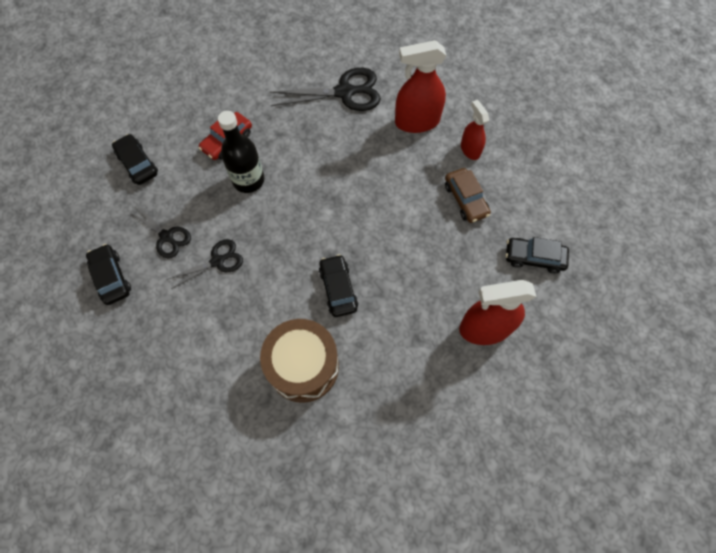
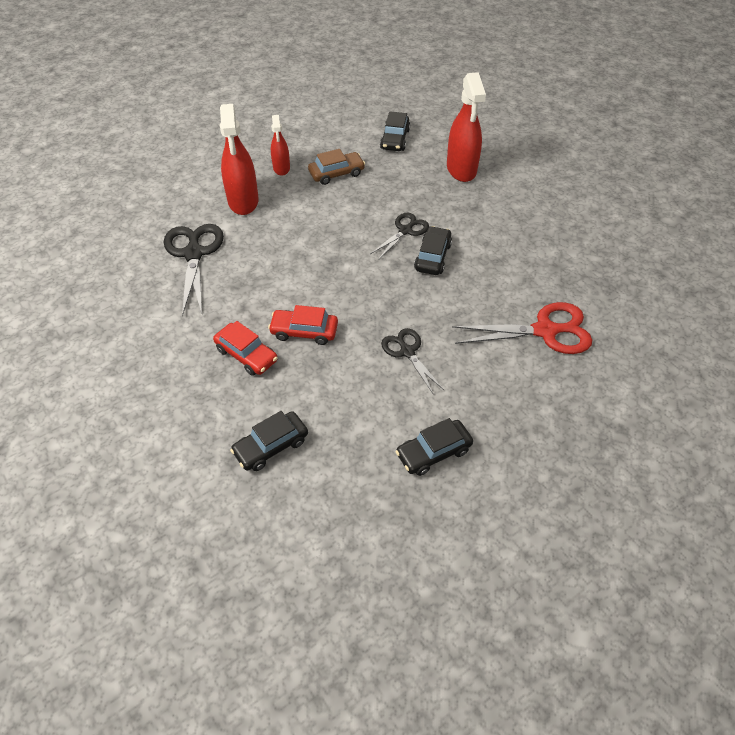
camera: 90 degrees left, 15 degrees down
black scissors [129,206,191,258] -> black scissors moved to [370,213,429,260]
black bottle [218,111,264,193] -> red car [268,305,338,345]
brown drum [260,319,339,403] -> none
black car [319,254,358,317] -> black car turned 120 degrees clockwise [414,226,452,275]
red spray bottle [461,100,489,160] -> red spray bottle turned 75 degrees counterclockwise [271,115,290,176]
none -> red scissors [452,302,592,354]

